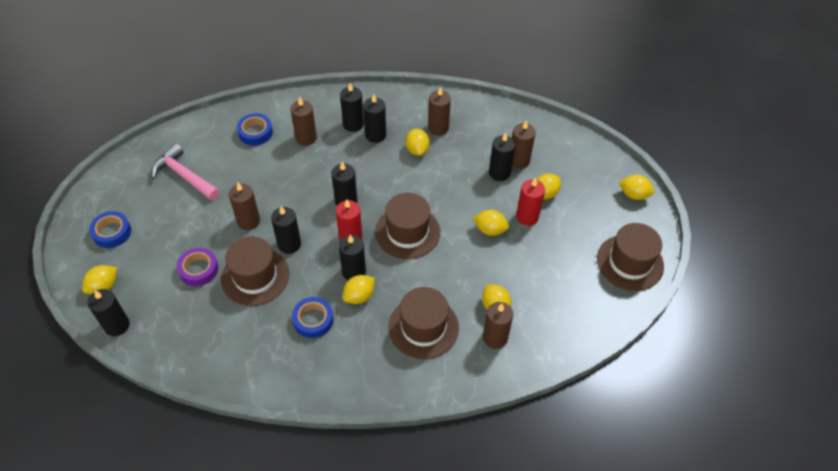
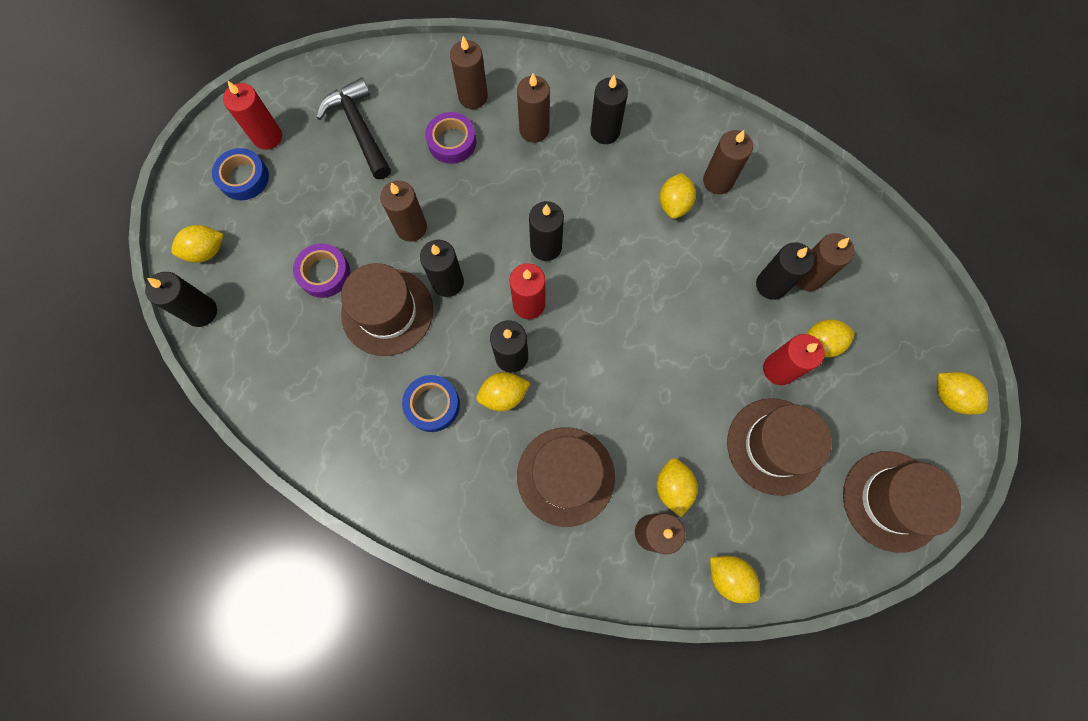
camera: 25 degrees right, 20 degrees up
pink hammer [151,143,220,201] -> black hammer [316,78,391,179]
blue tape [237,113,273,146] -> brown candle [450,36,488,109]
black candle [363,94,386,143] -> none
brown hat [375,193,440,259] -> brown hat moved to [727,398,832,496]
yellow lemon [473,210,509,236] -> yellow lemon moved to [710,556,760,603]
none -> red candle [223,80,282,150]
none -> purple tape [425,112,476,164]

